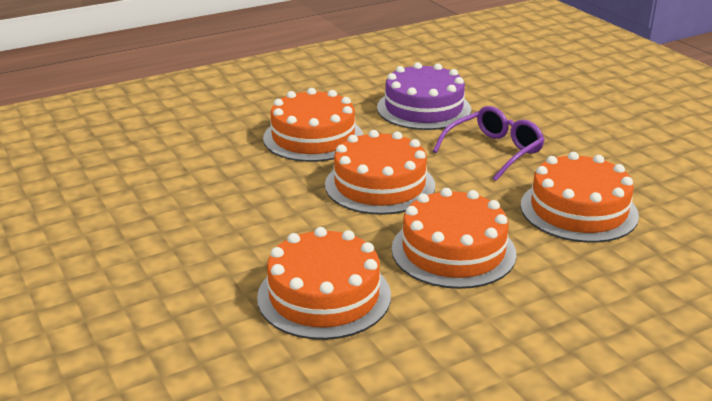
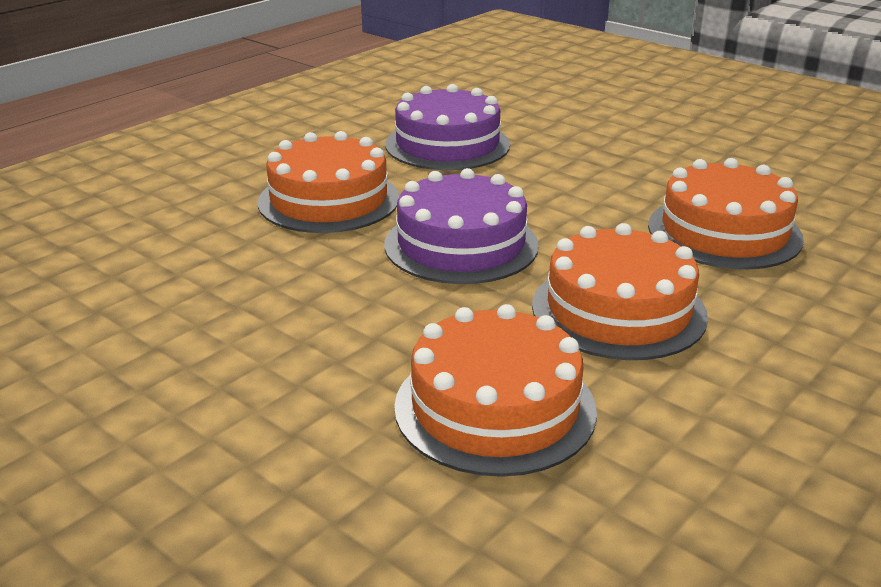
camera: 20 degrees left, 0 degrees up
orange cake [325,130,435,215] -> purple cake [385,168,539,284]
purple glasses [433,106,545,181] -> none

